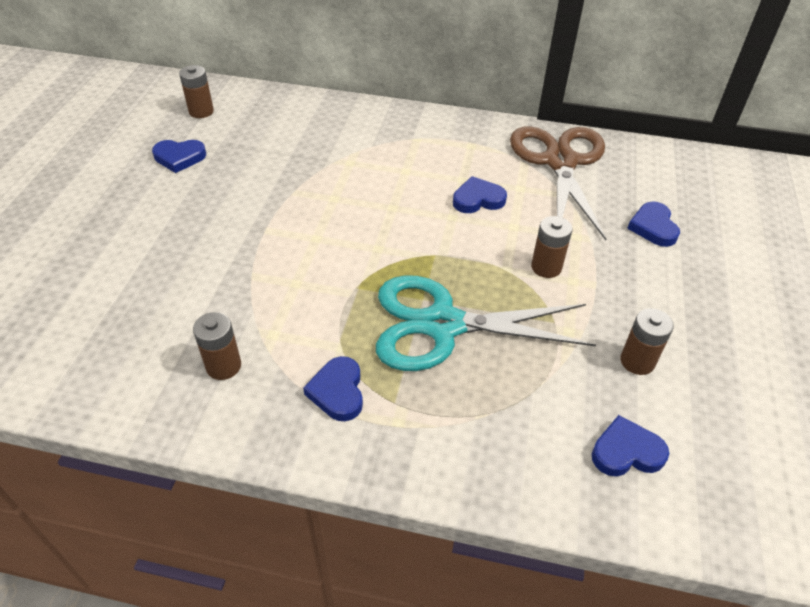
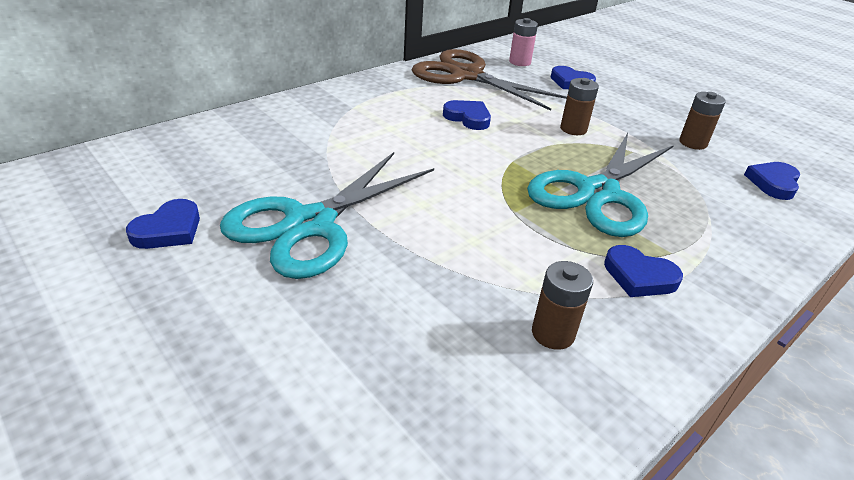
camera: 55 degrees left, 10 degrees down
brown battery [179,65,214,118] -> none
blue heart [453,176,507,213] -> blue heart turned 105 degrees clockwise [443,100,491,130]
none -> turquoise scissors [220,152,434,279]
none -> pink battery [509,18,538,66]

